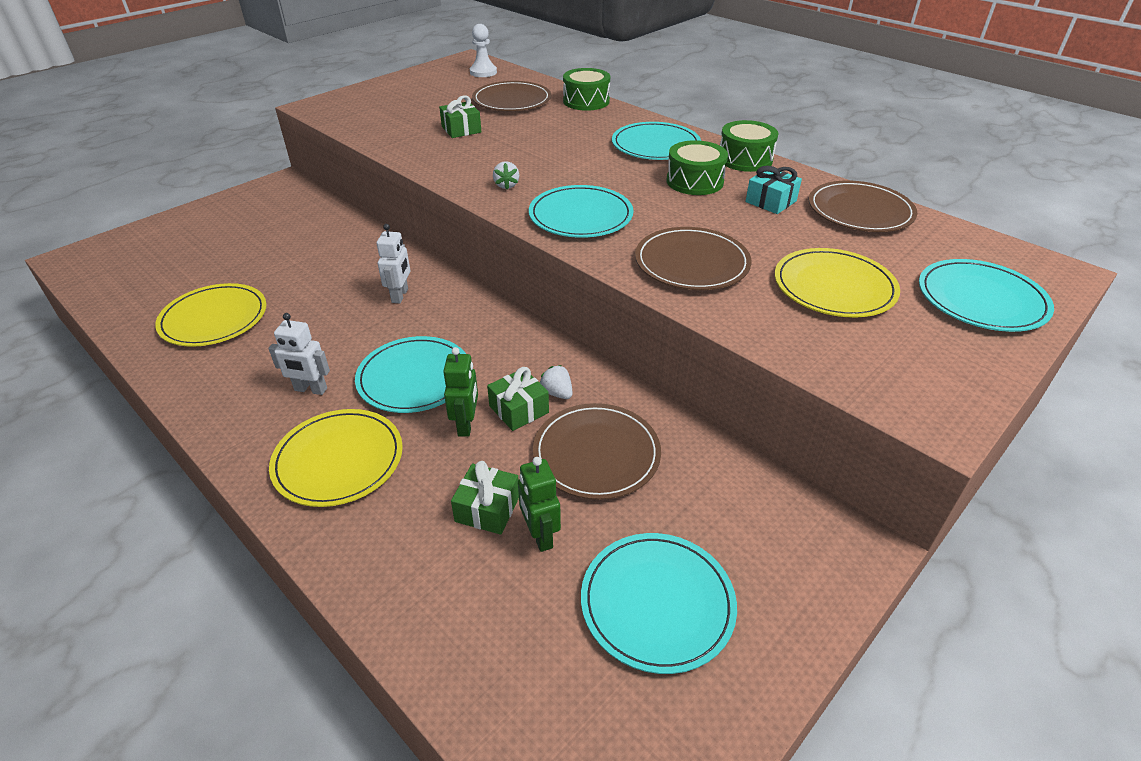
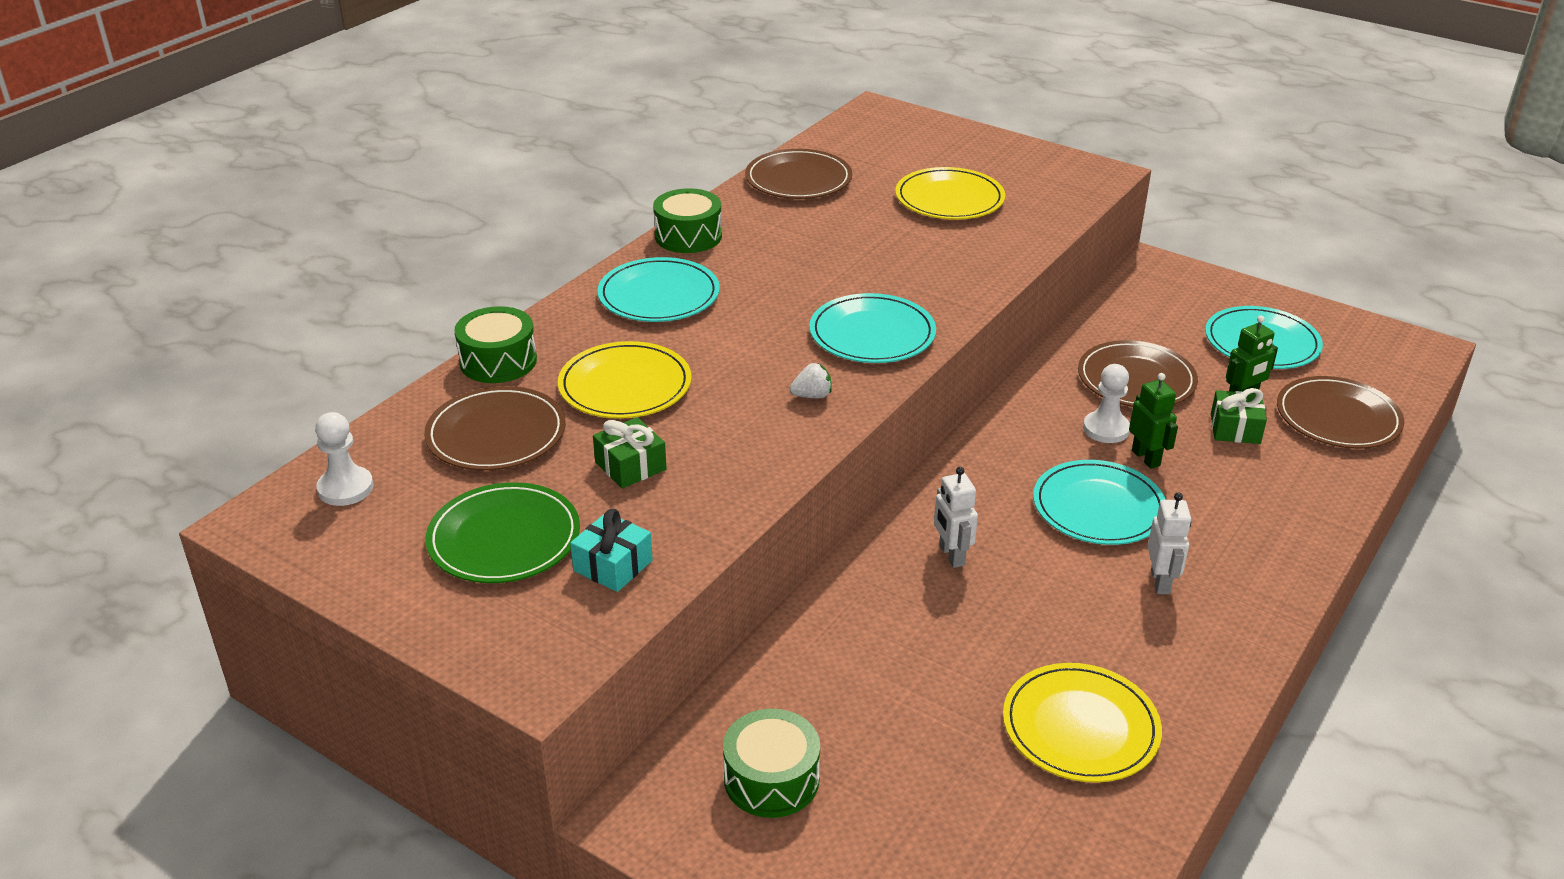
camera: 100 degrees left, 5 degrees down
yellow plate [269,409,403,507] -> yellow plate moved to [558,341,692,419]
white robot [376,224,410,303] -> white robot turned 105 degrees counterclockwise [934,467,978,568]
green robot [443,347,478,437] -> green robot turned 75 degrees clockwise [1129,373,1178,469]
green gift [487,367,549,431] -> white pawn [1083,364,1130,443]
white strawberry [540,365,573,399] -> none
brown plate [635,227,752,290] -> brown plate moved to [1277,376,1404,449]
green drum [666,140,728,195] -> green drum moved to [723,709,820,818]
turquoise gift [746,166,802,214] -> turquoise gift moved to [570,509,653,592]
turquoise plate [919,259,1054,332] -> none
none -> green plate [425,482,580,583]

